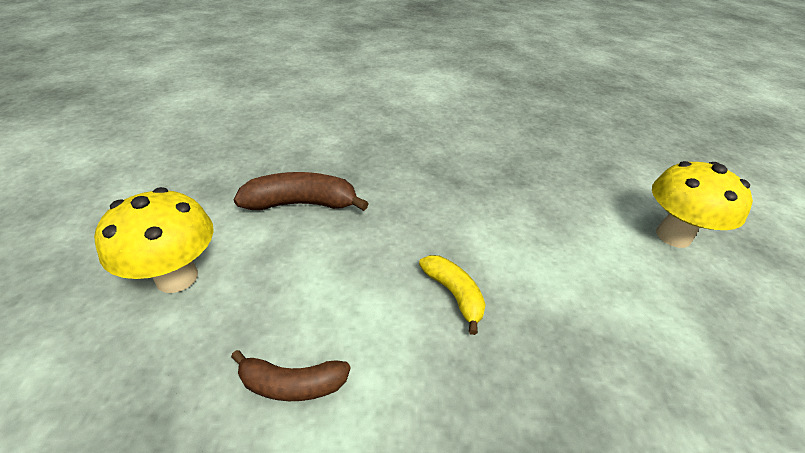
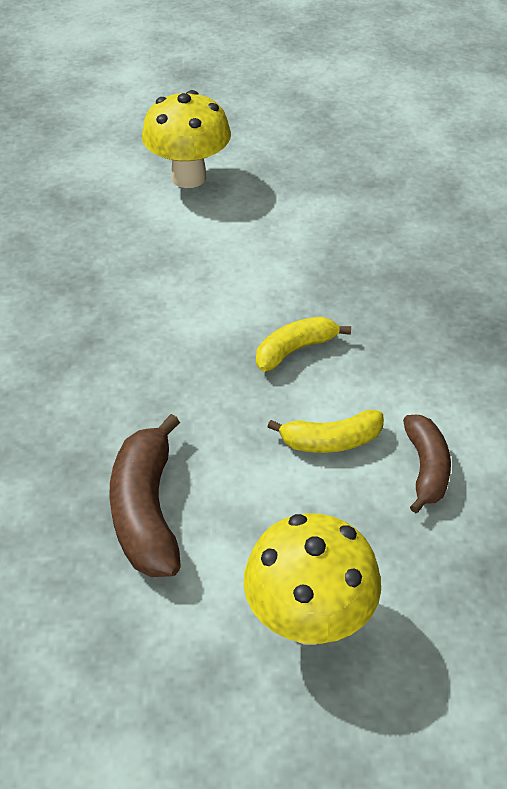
camera: 90 degrees left, 5 degrees up
none -> yellow banana [267,410,384,453]

